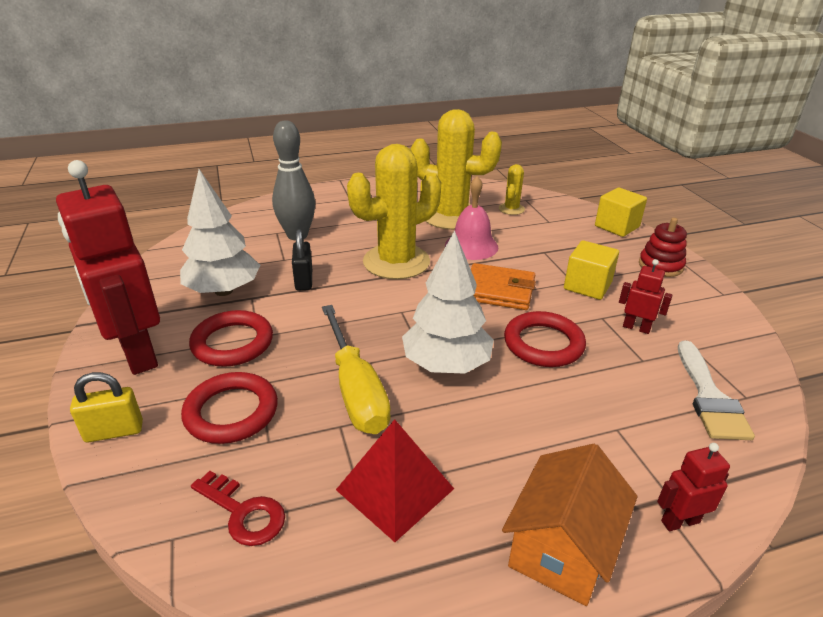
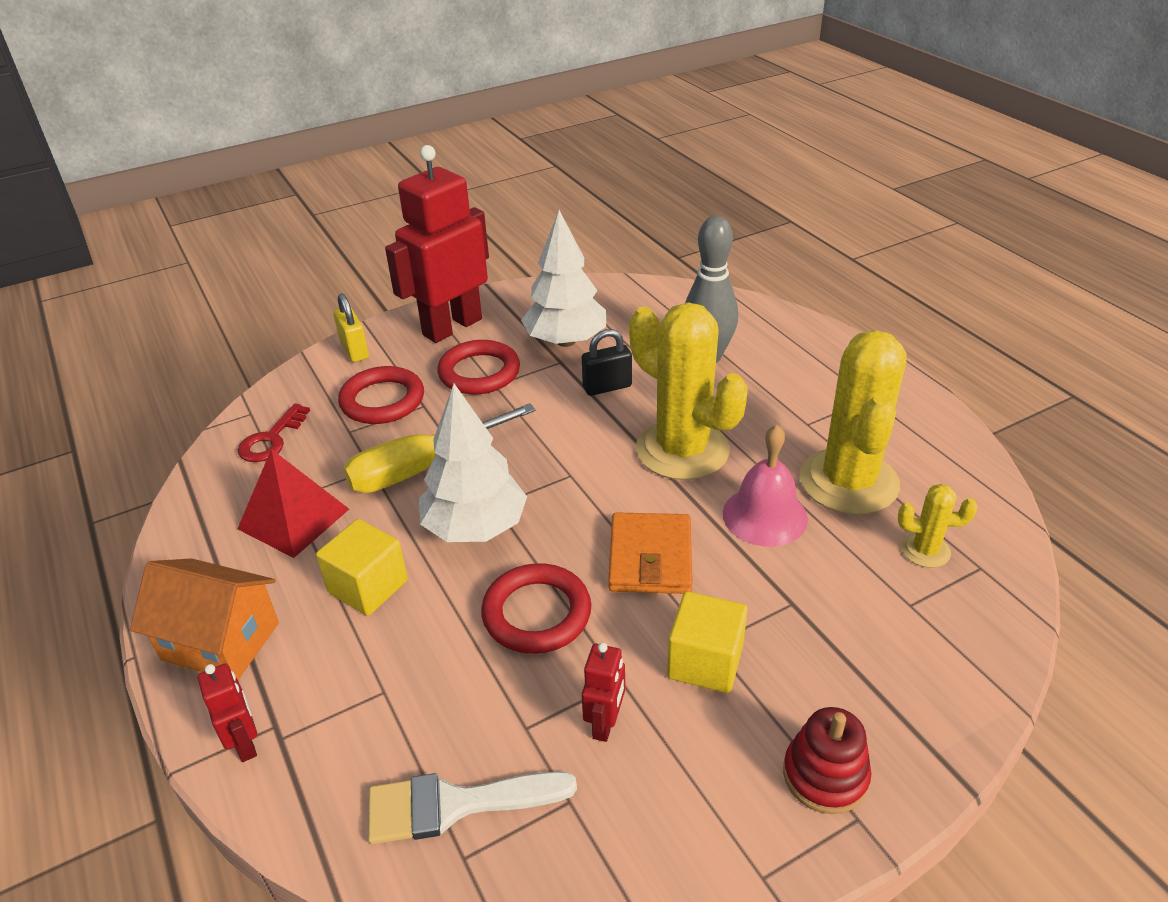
camera: 80 degrees right, 5 degrees up
yellow cube [595,187,647,237] -> yellow cube moved to [316,519,408,616]

